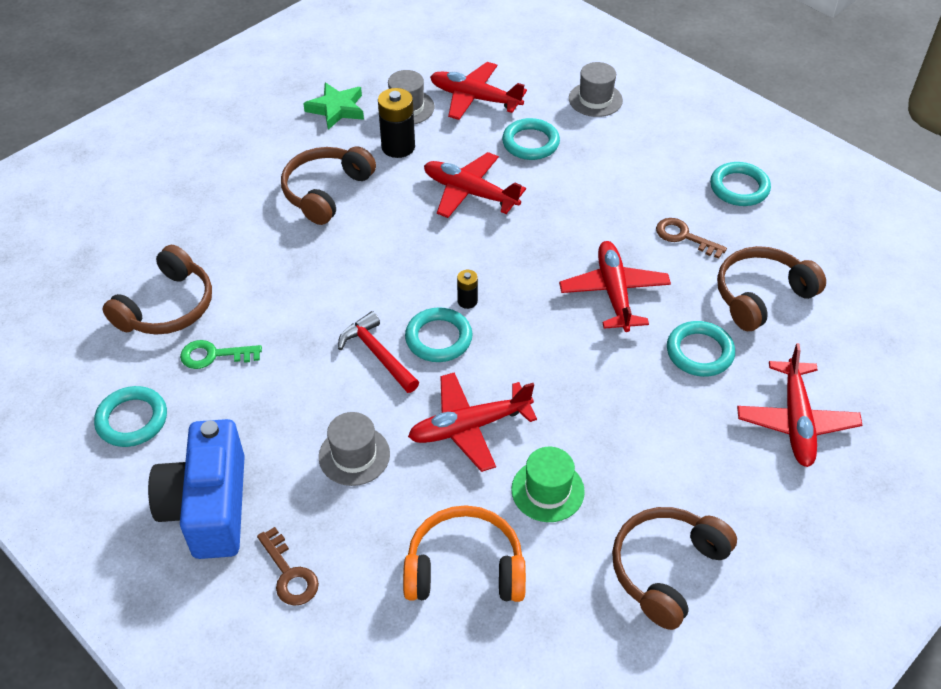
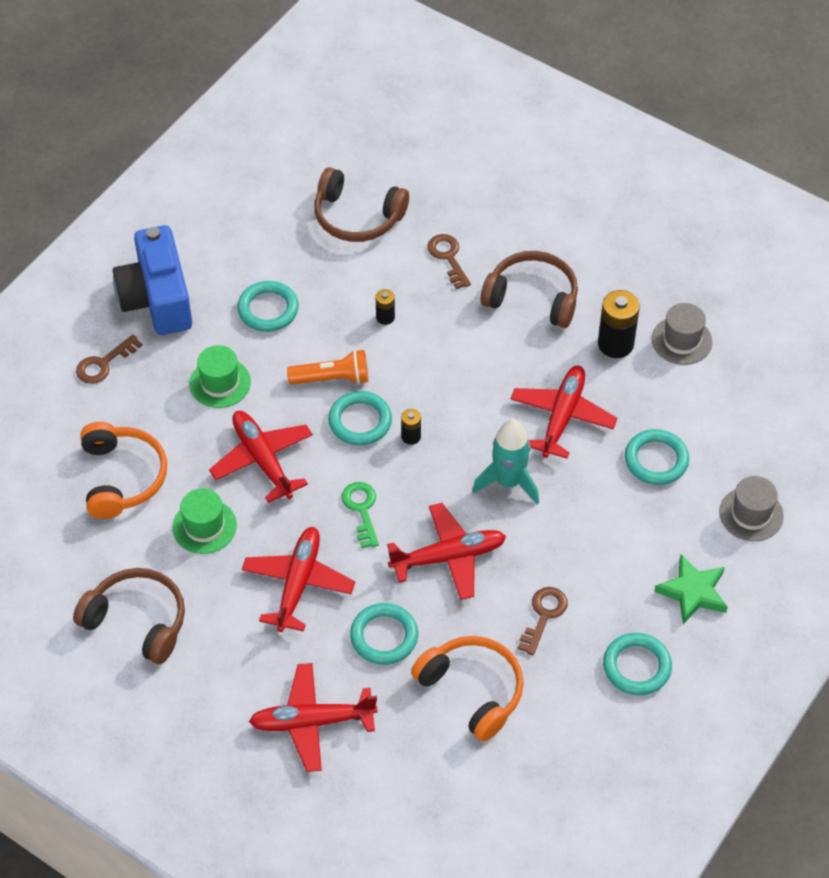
camera: 80 degrees right, 5 degrees up
turquoise ring [94,386,167,447] -> turquoise ring moved to [237,281,299,332]
blue camera [148,419,245,559] -> blue camera turned 90 degrees counterclockwise [113,225,192,335]
green key [180,340,262,369] -> green key moved to [341,482,379,548]
green star [303,83,364,130] -> green star moved to [654,555,728,624]
grey hat [319,412,390,486] -> green hat [190,345,251,408]
red hammer [338,311,419,393] -> orange flashlight [287,350,368,385]
red plane [430,62,527,120] -> red plane moved to [242,527,355,632]
brown headphones [717,246,826,331] -> orange headphones [411,636,524,742]
none -> black battery [376,289,395,325]
none -> brown key [427,234,471,289]
none -> turquoise rocket [472,419,539,504]

